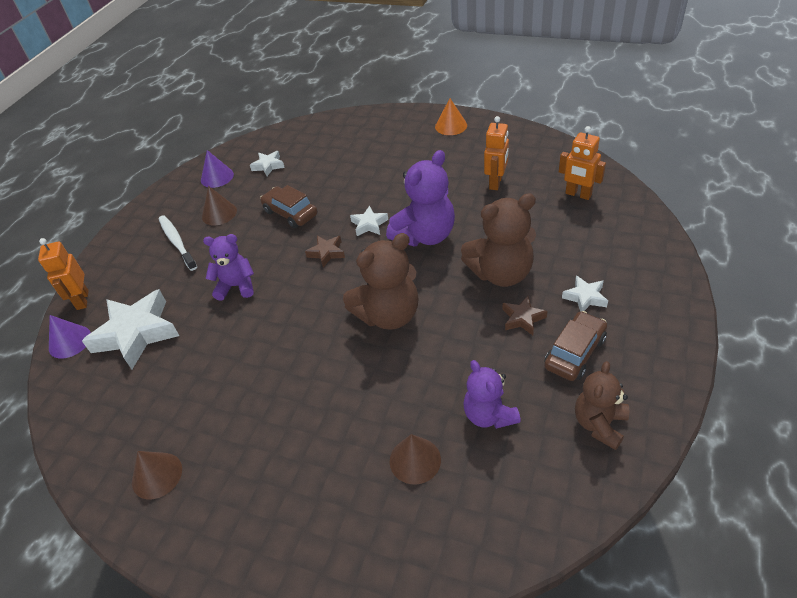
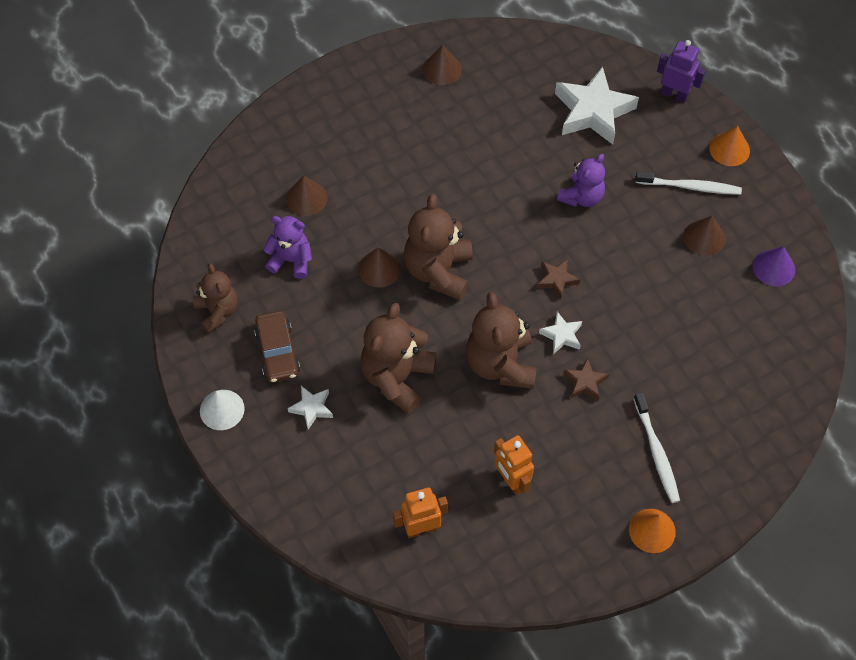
camera: 125 degrees right, 15 degrees up
orange robot [38,238,89,310] -> purple robot [657,40,706,103]
purple cone [49,315,91,358] -> none
white star [250,151,285,176] -> none
brown car [260,185,318,228] -> none
purple teddy bear [386,150,455,247] -> brown teddy bear [466,292,537,389]
brown star [503,296,548,335] -> brown star moved to [564,357,609,401]
none -> white cone [200,390,245,430]
none -> brown cone [358,247,401,287]
none -> white toothbrush [634,392,680,503]
none -> orange cone [709,126,750,166]

